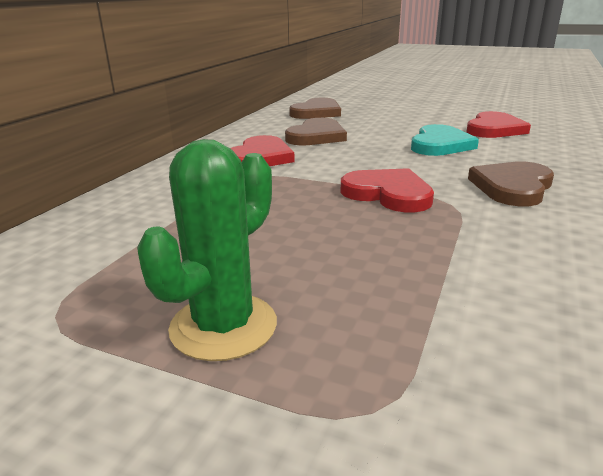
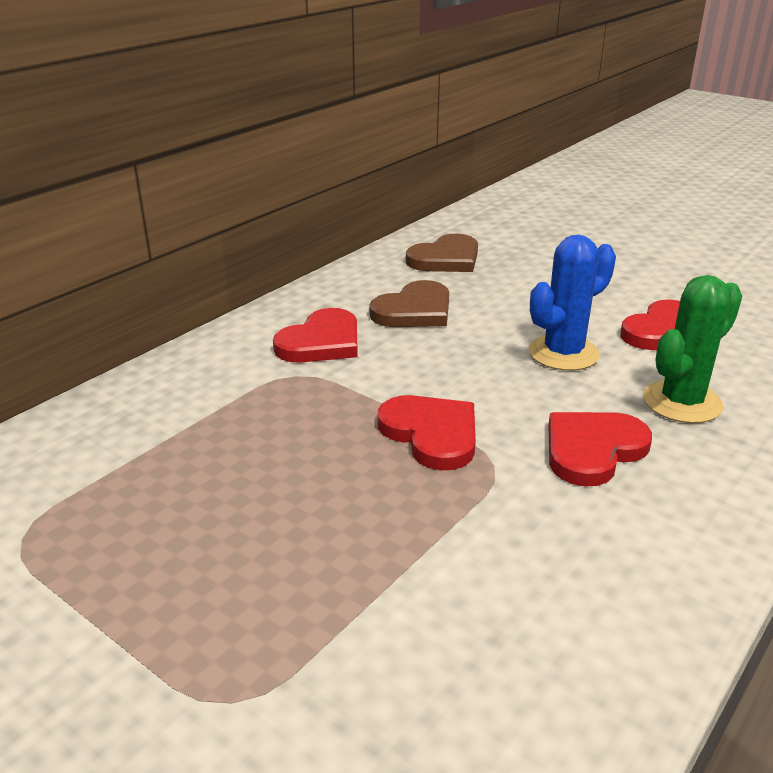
camera: 15 degrees right, 5 degrees up
green cactus [137,139,277,361] -> green cactus moved to [643,275,742,423]
turquoise heart [411,124,479,156] -> blue cactus [528,235,616,371]
brown heart [468,161,554,206] -> red heart [548,412,652,487]

